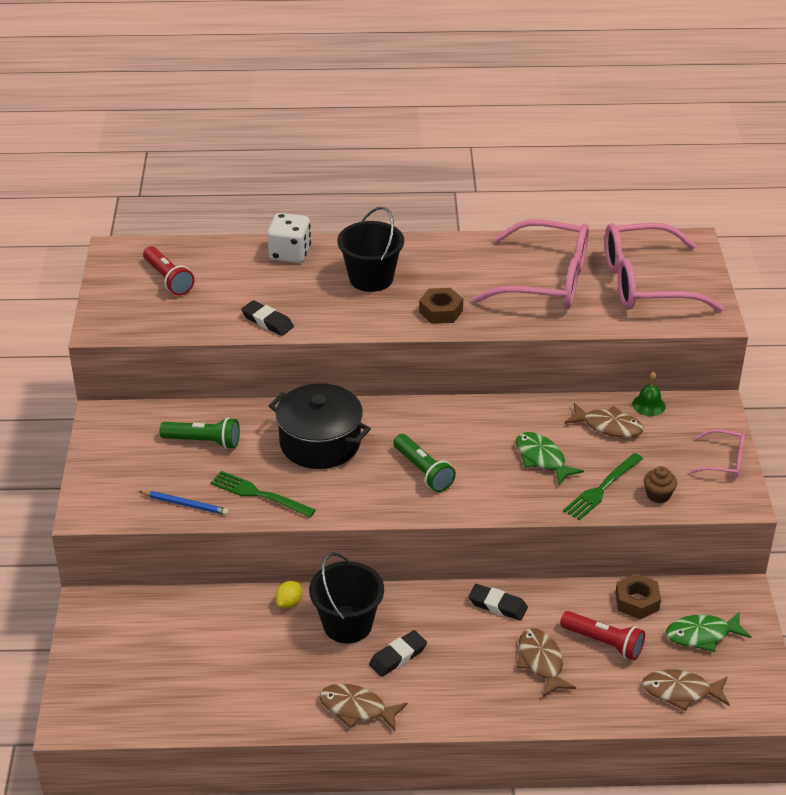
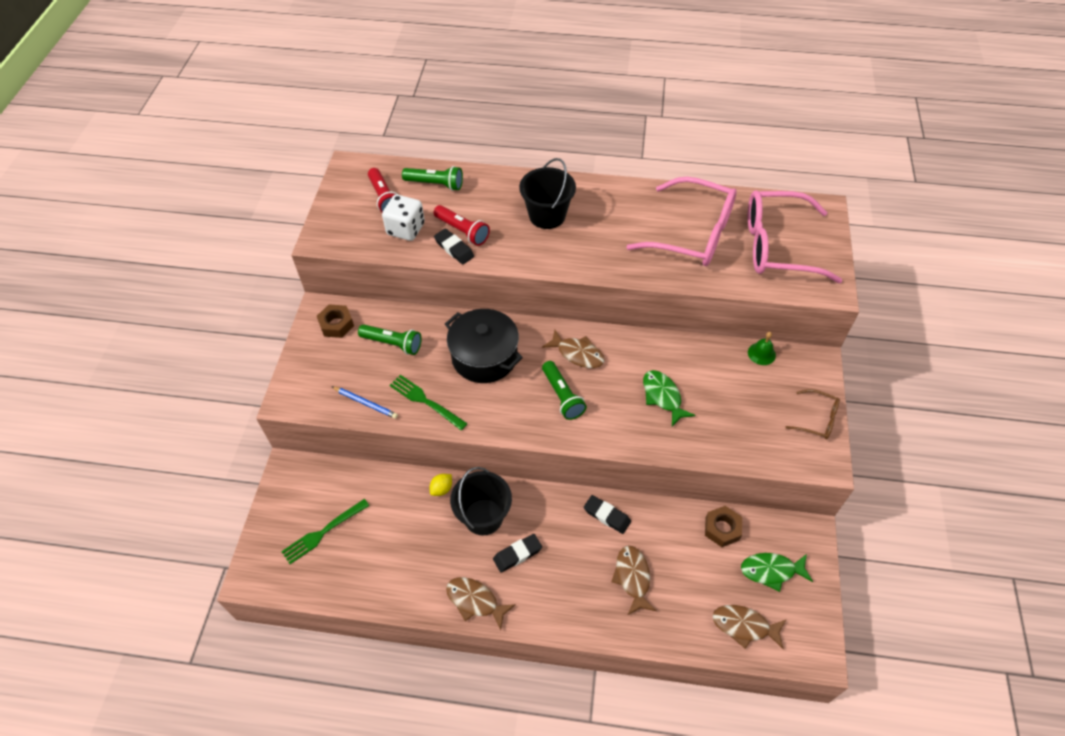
camera: 10 degrees right, 15 degrees up
white dice [267,213,311,263] -> white dice moved to [382,195,425,241]
brown nut [419,288,463,324] -> brown nut moved to [317,304,354,338]
red flashlight [560,611,645,661] -> red flashlight moved to [434,205,490,246]
green fork [563,453,643,520] -> green fork moved to [281,499,369,564]
brown fish [564,403,644,438] -> brown fish moved to [542,330,605,368]
brown cupcake [644,466,677,503] -> none
pink glasses [689,429,745,477] -> brown glasses [786,389,840,439]
none -> green flashlight [402,166,463,191]

